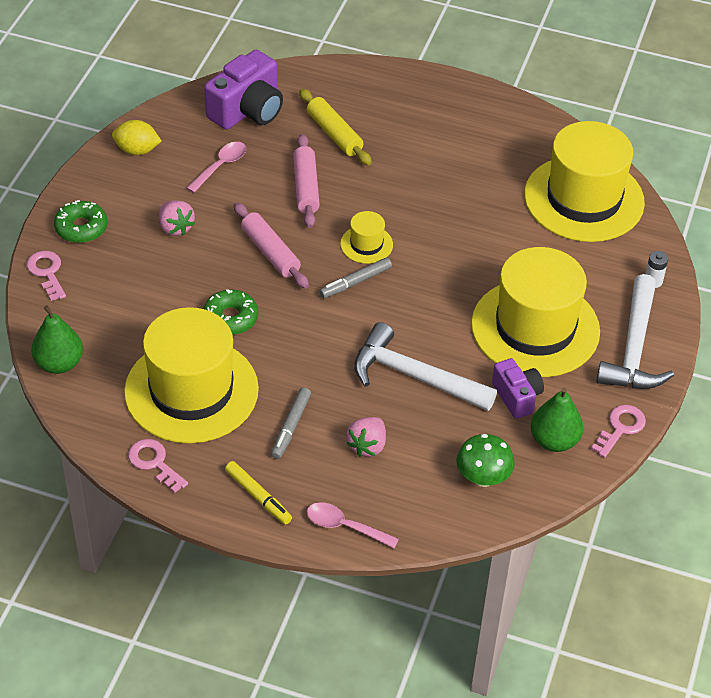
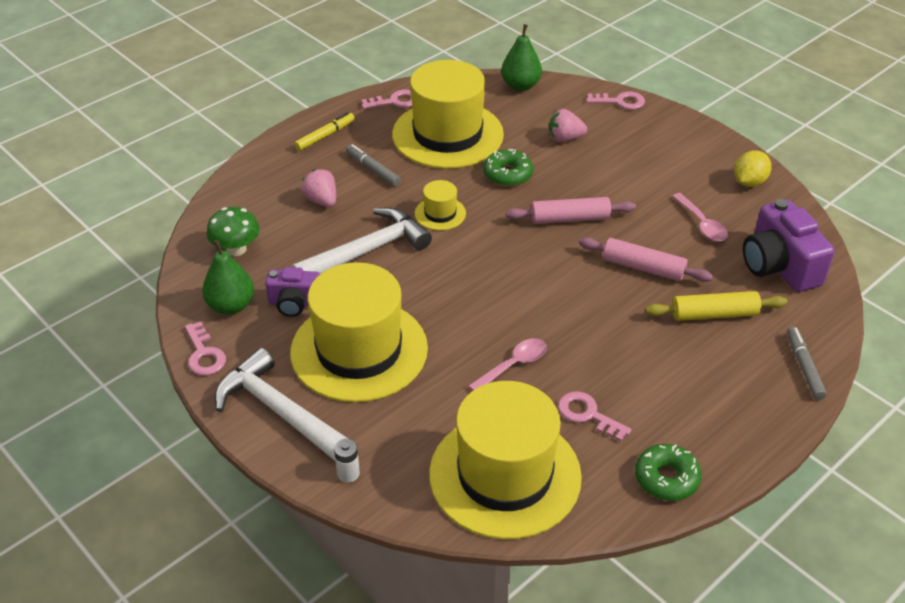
camera: 120 degrees right, 5 degrees down
green donut [54,200,108,243] -> green donut moved to [635,444,702,501]
pink strawberry [159,200,195,236] -> pink strawberry moved to [549,109,587,142]
yellow marker [225,461,292,525] -> yellow marker turned 150 degrees clockwise [294,112,355,151]
pink spoon [307,502,399,548] -> pink spoon moved to [469,338,547,391]
grey marker [319,257,392,298] -> grey marker moved to [787,327,827,400]
yellow hat [340,211,393,264] -> yellow hat moved to [415,180,466,231]
none -> pink key [558,391,632,441]

